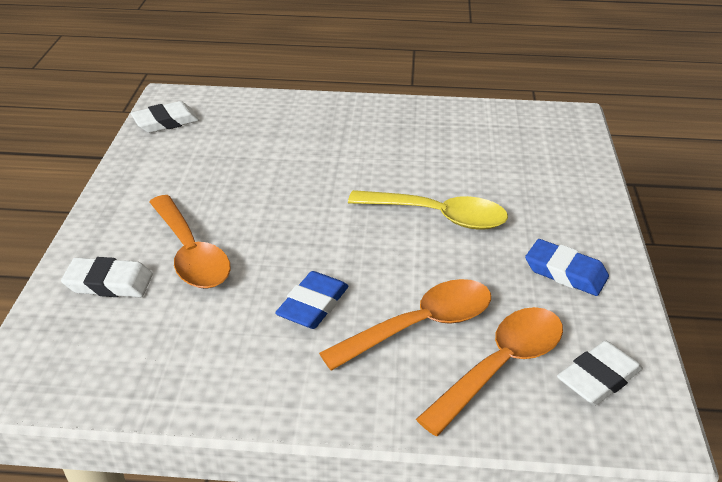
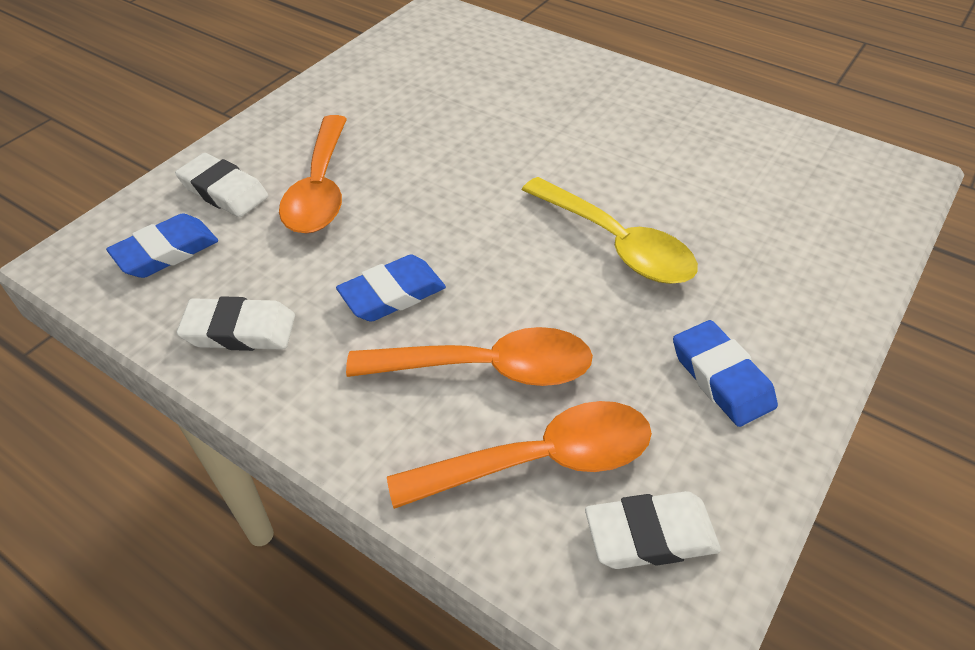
camera: 30 degrees right, 10 degrees up
white eraser [131,101,199,133] -> white eraser moved to [177,296,295,351]
none -> blue eraser [106,213,218,278]

